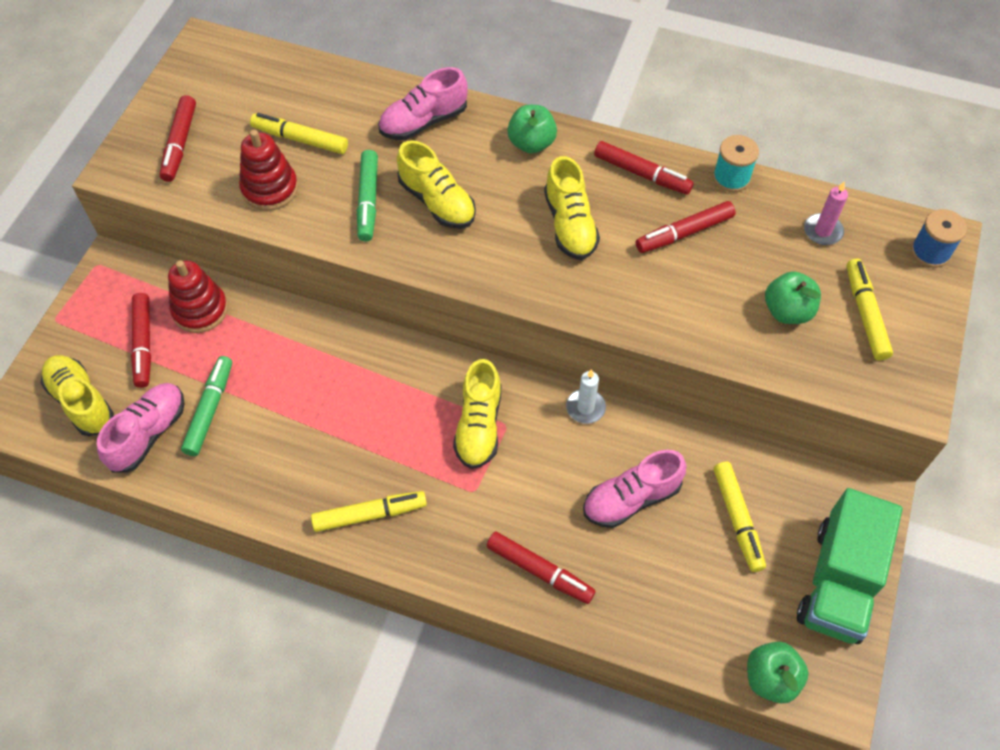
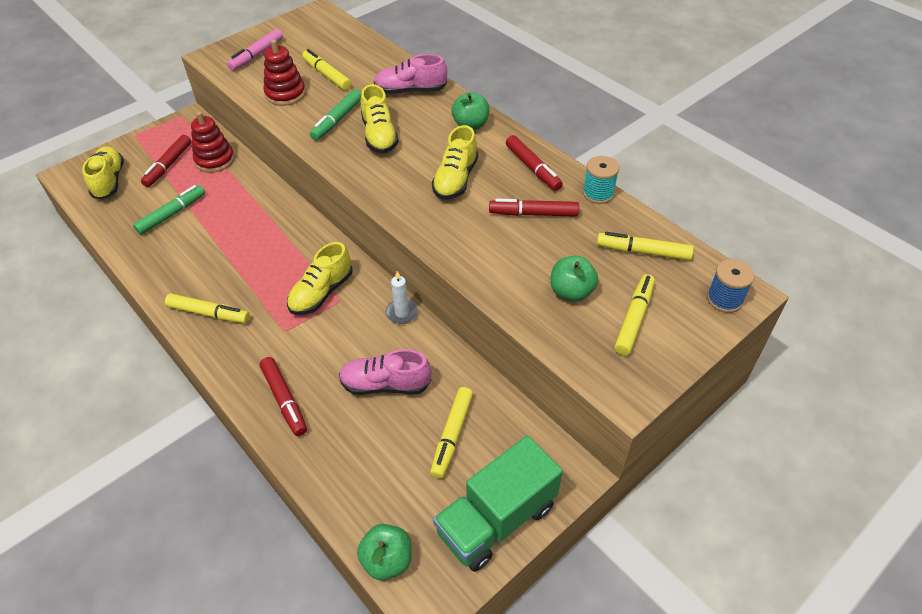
camera: 30 degrees right, 10 degrees down
pink shoe [97,383,184,473] -> none
red marker [160,95,196,182] -> pink marker [227,29,283,71]
pink candle [804,181,848,245] -> yellow marker [597,232,694,260]

